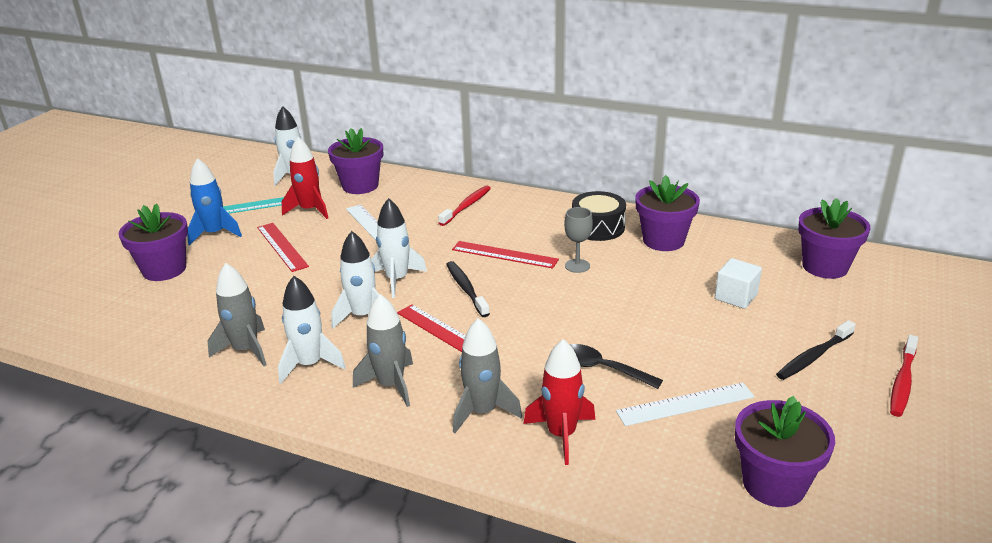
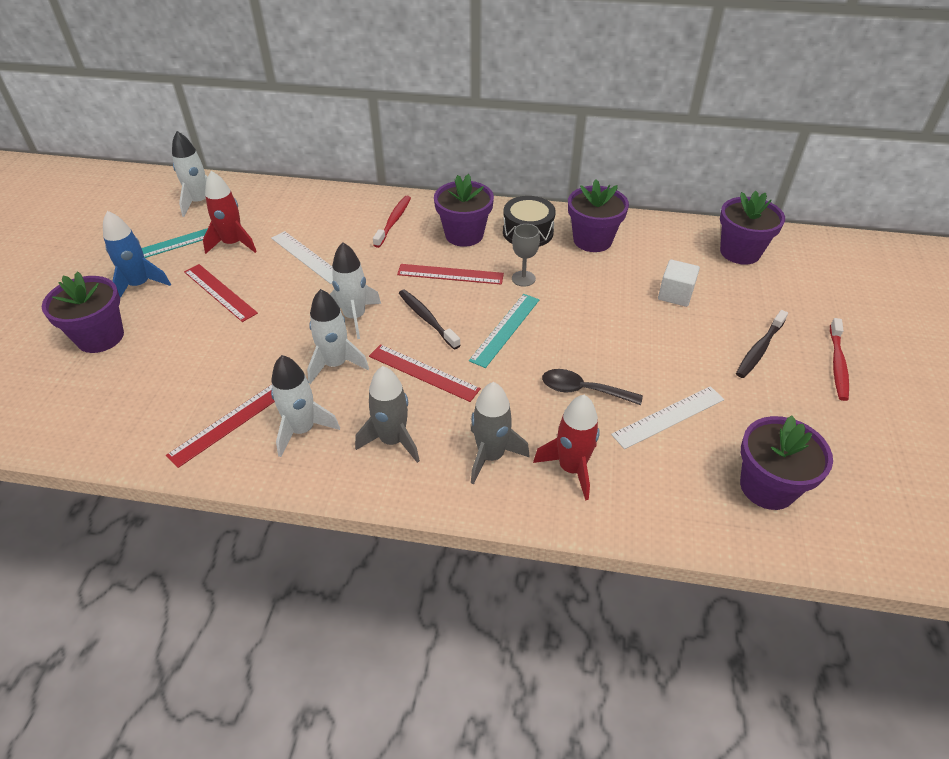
camera: 15 degrees left, 15 degrees up
grey rocket [208,263,266,366] -> red ruler [166,385,275,468]
purple flower pot [328,128,383,194] -> purple flower pot moved to [434,174,494,247]
none -> turquoise ruler [469,294,539,368]

